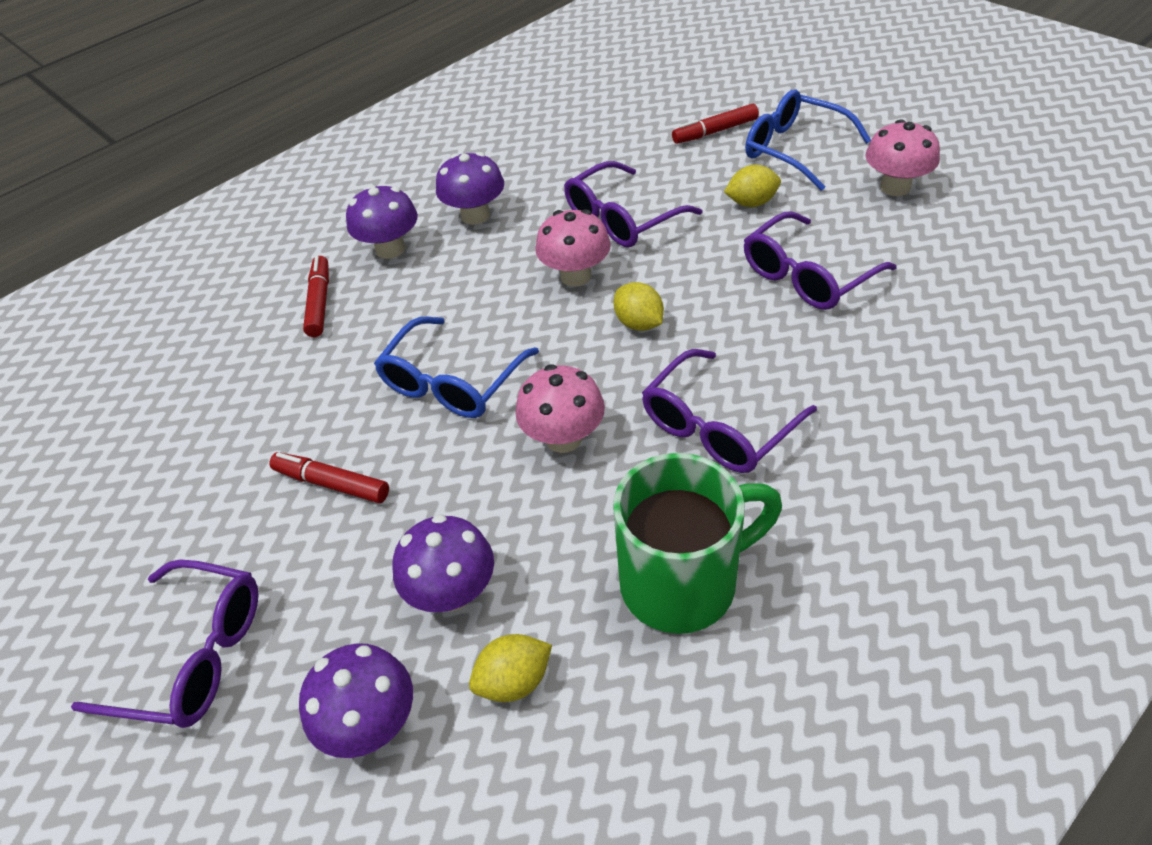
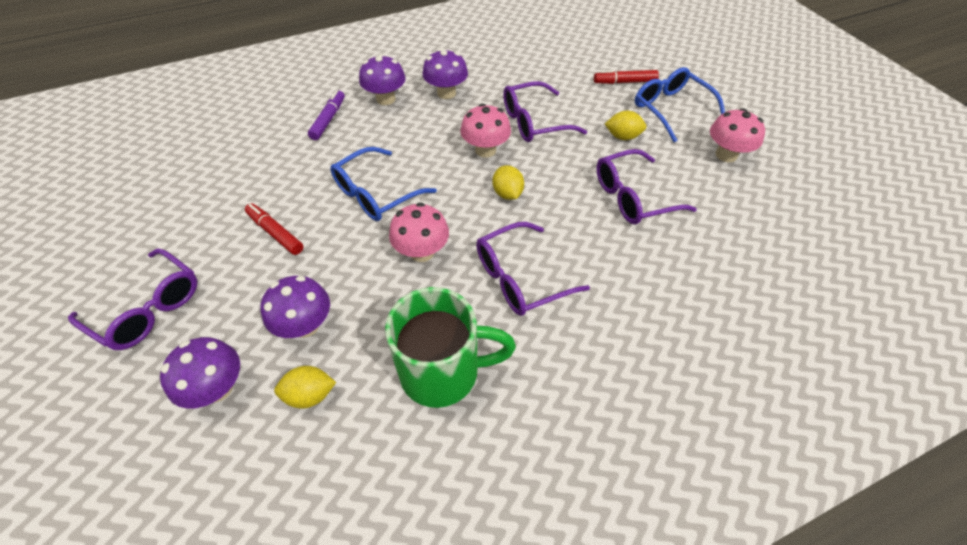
camera: 15 degrees right, 5 degrees up
red marker [303,256,329,337] -> purple marker [308,90,345,140]

